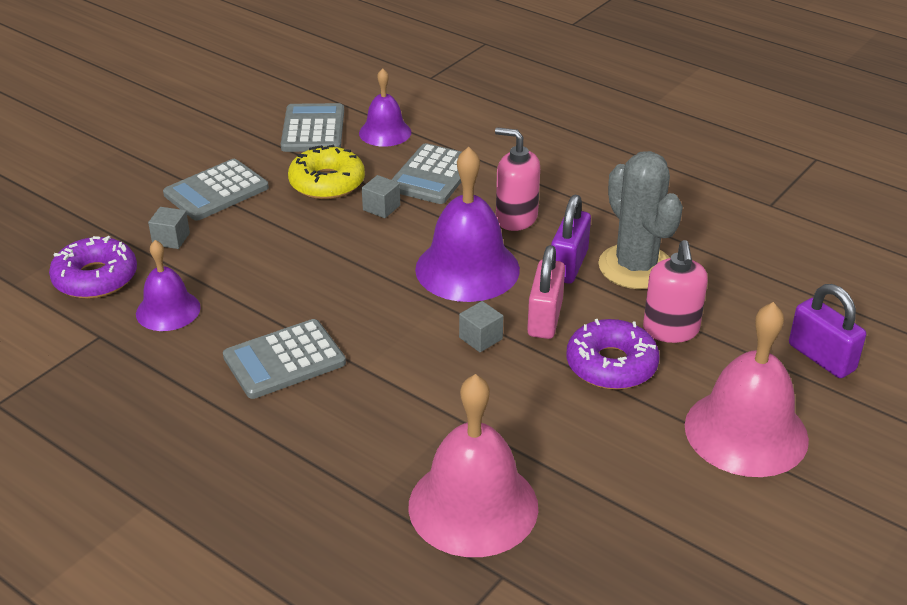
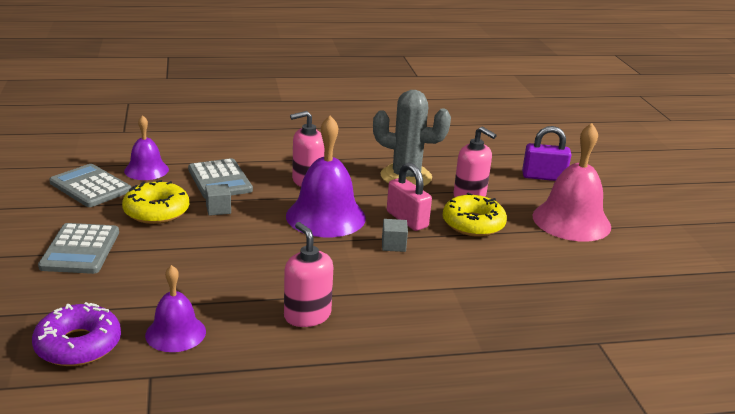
camera: 50 degrees left, 10 degrees down
grey cube [148,207,190,249] -> none
grey calculator [223,319,346,399] -> pink soap dispenser [284,222,333,327]
pink bell [408,374,538,557] -> none
purple padlock [551,195,591,284] -> none
purple donut [566,319,660,390] -> yellow donut [443,193,507,237]

